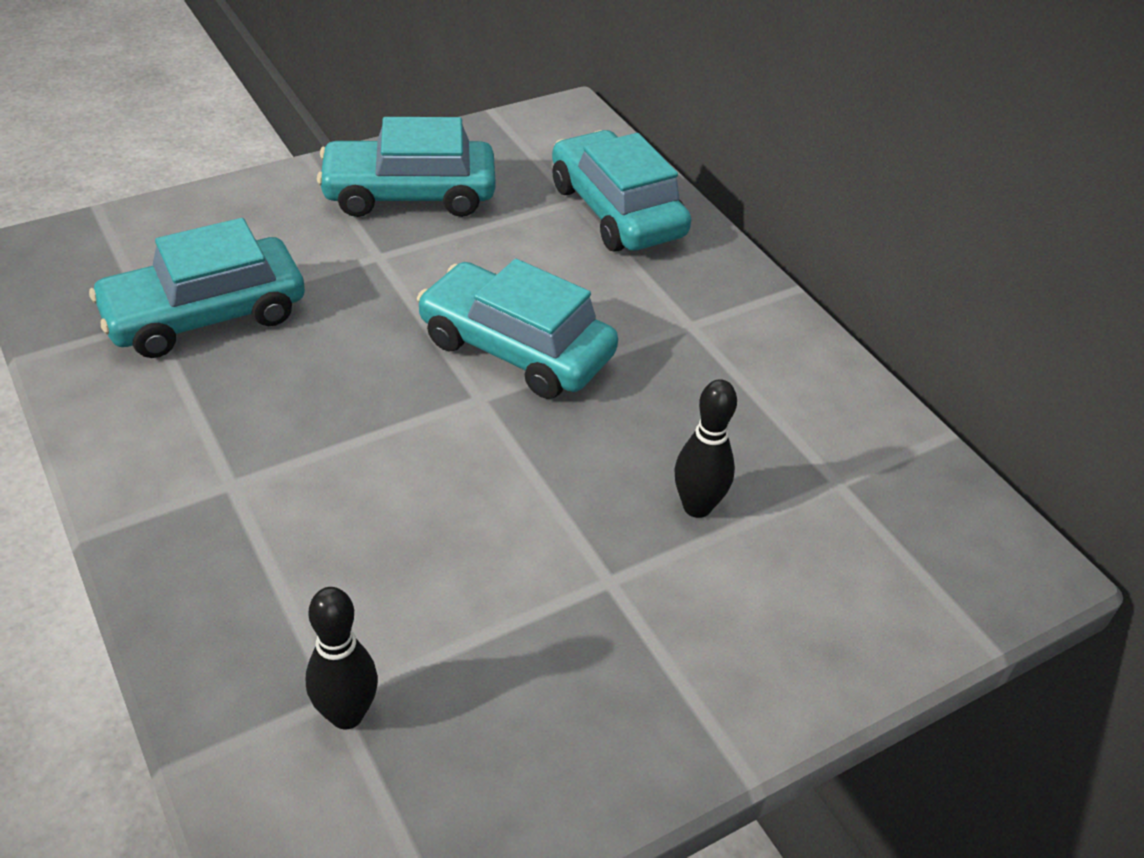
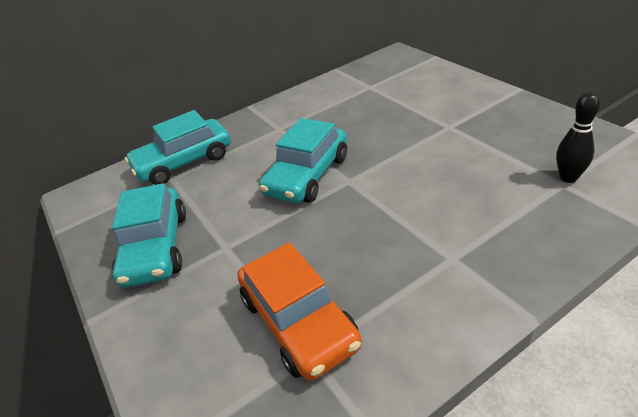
camera: 85 degrees left, 5 degrees down
turquoise car [89,218,305,358] -> orange car [237,242,362,381]
black bowling pin [674,379,737,518] -> none

